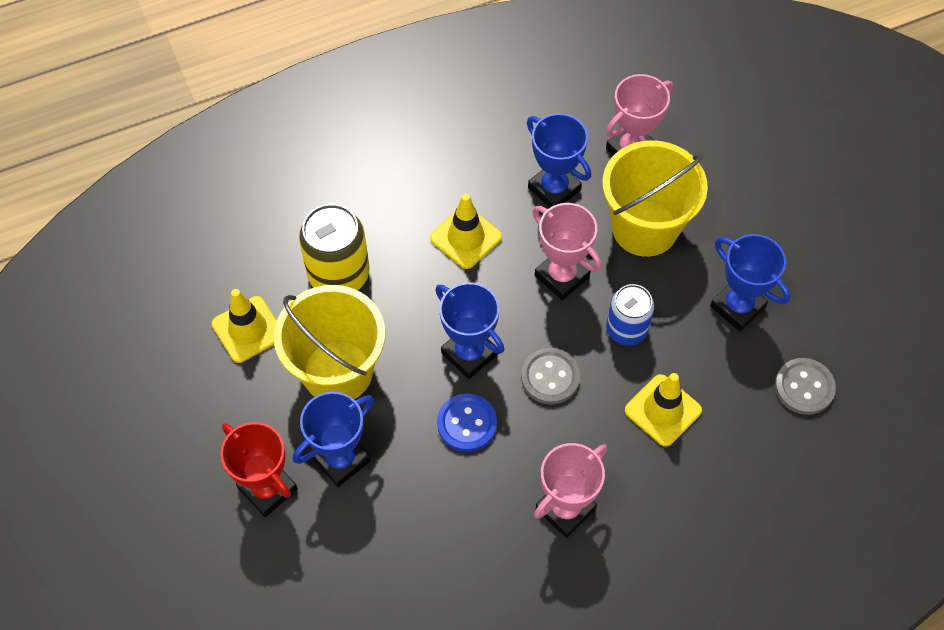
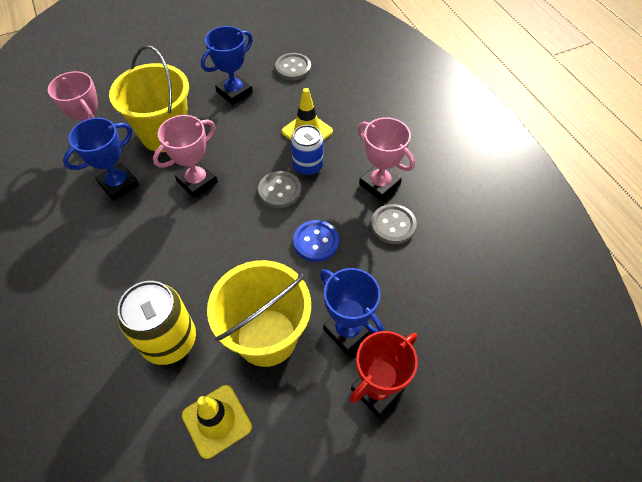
camera: 90 degrees left, 5 degrees down
yellow traffic cone [430,193,502,269] -> none
blue trophy [435,282,505,379] -> none
blue can [606,284,655,346] -> blue can moved to [291,125,323,176]
none -> grey button [371,204,417,244]

